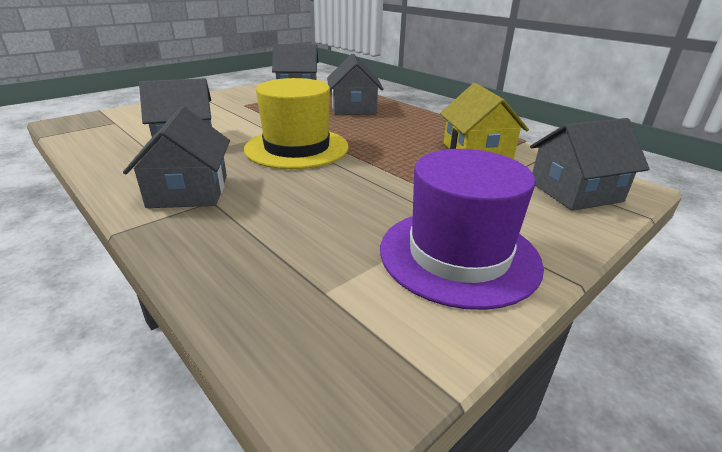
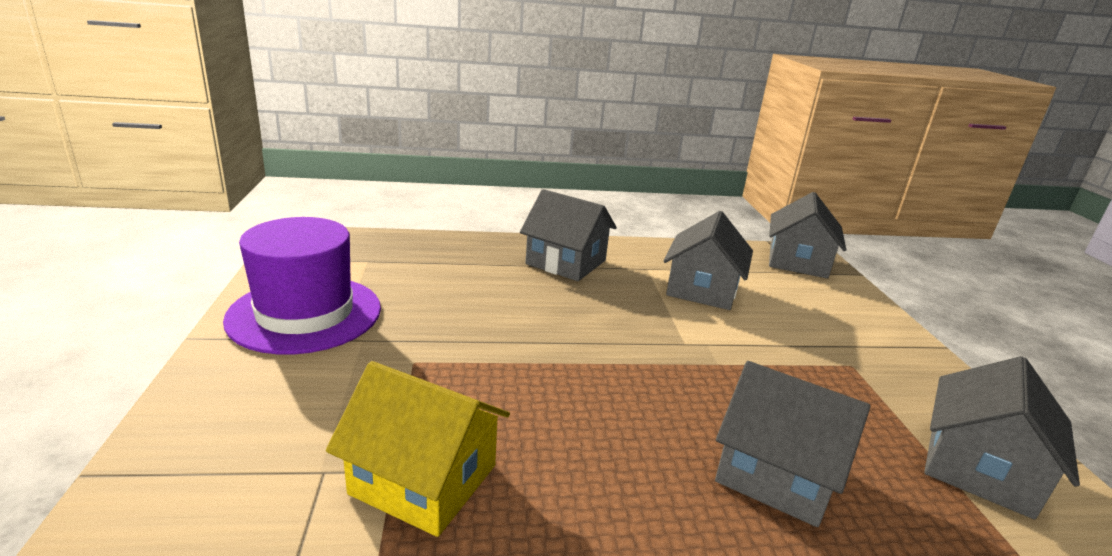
camera: 125 degrees right, 5 degrees down
yellow hat [244,78,349,169] -> none
grey house [530,118,650,211] -> grey house moved to [769,192,846,279]

